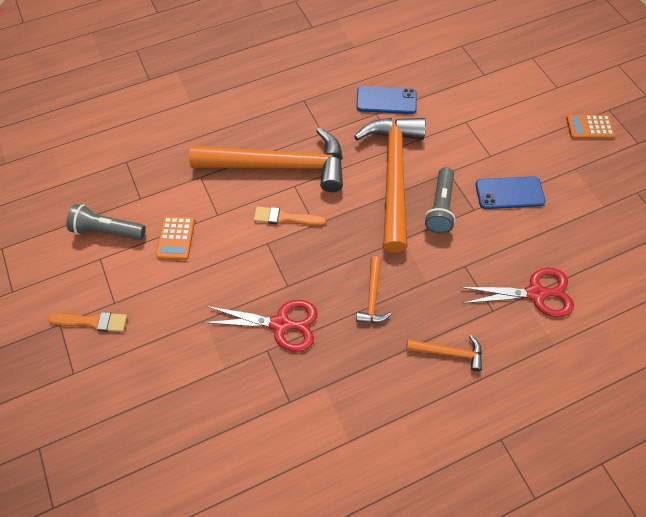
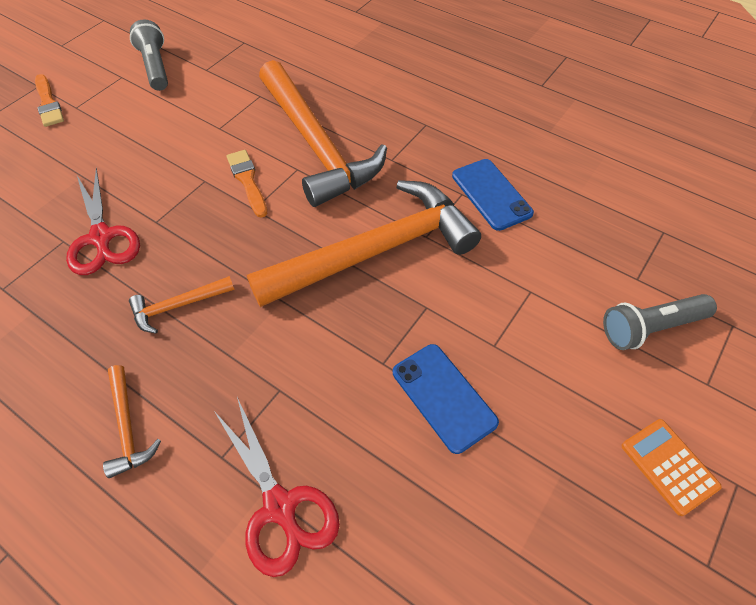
camera: 60 degrees right, 5 degrees down
orange calculator [156,216,195,260] -> none
grey flashlight [425,167,456,233] -> grey flashlight moved to [603,294,717,350]

